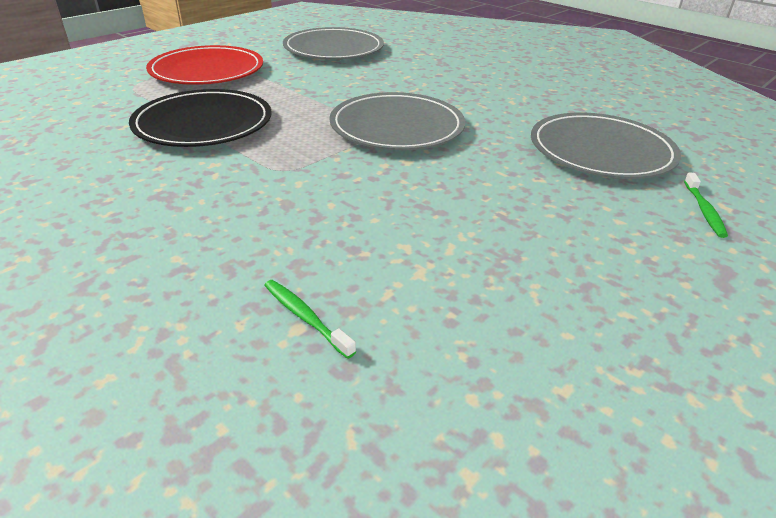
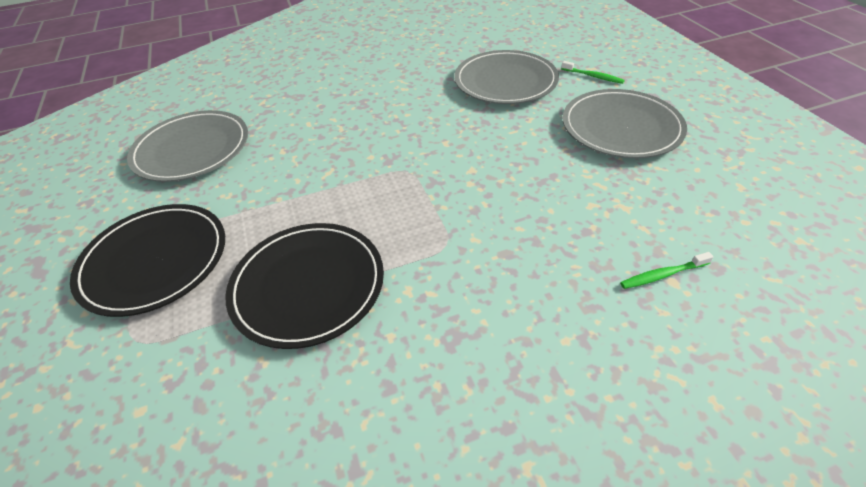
camera: 60 degrees left, 10 degrees up
red plate [146,45,263,85] -> black plate [70,204,225,317]
grey plate [329,92,465,150] -> grey plate moved to [563,89,687,158]

